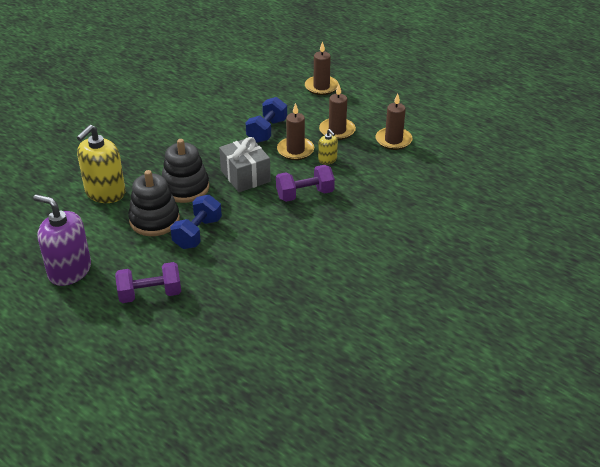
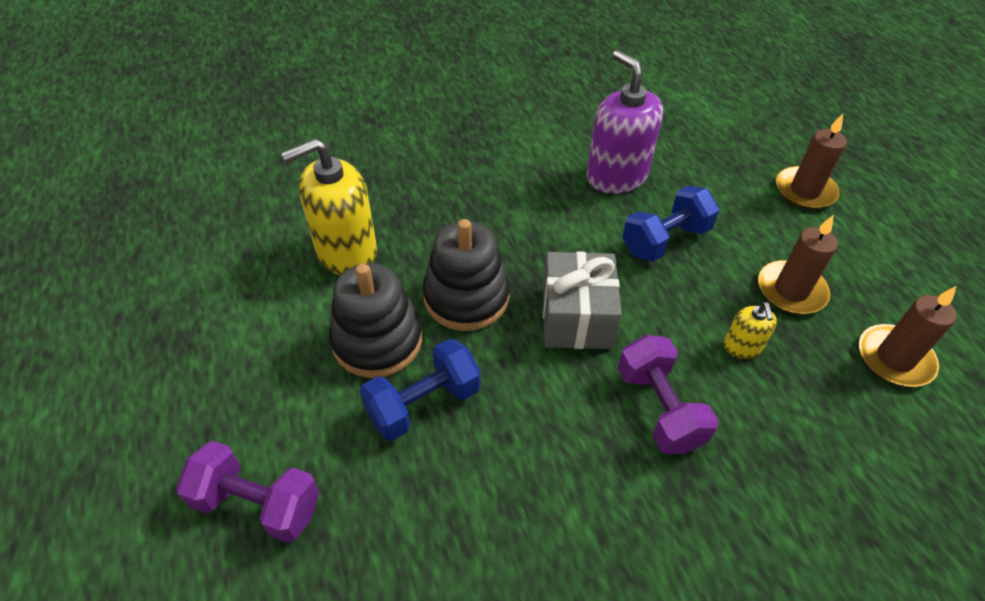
camera: 30 degrees right, 10 degrees up
purple soap dispenser [33,194,91,286] -> purple soap dispenser moved to [587,50,663,194]
purple dumbbell [276,165,335,202] -> purple dumbbell turned 60 degrees clockwise [618,335,719,454]
brown candle [277,103,314,160] -> none

